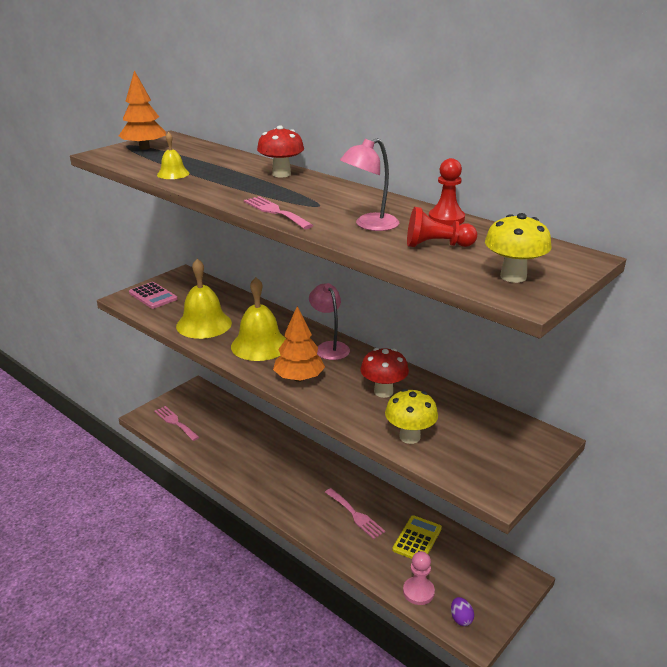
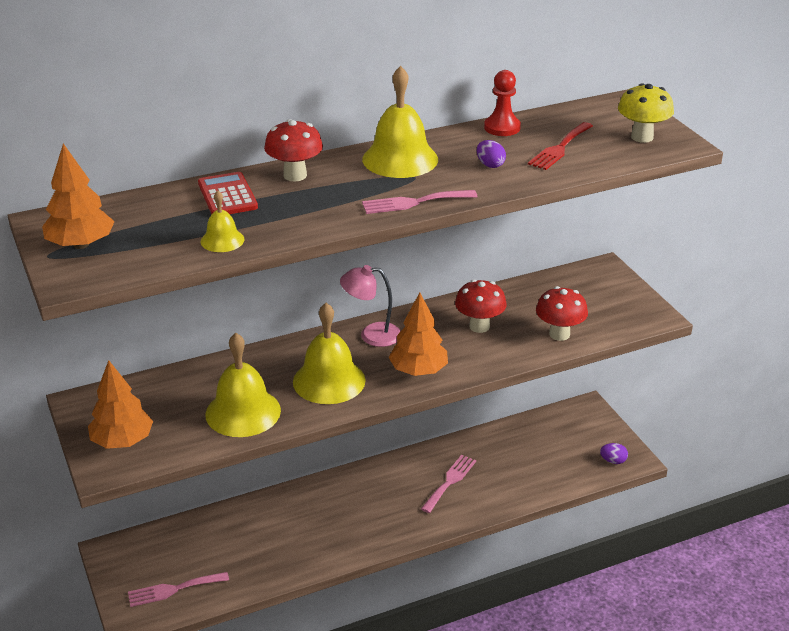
camera: 65 degrees left, 5 degrees up
pink calculator [129,282,178,309] -> orange tree [88,360,153,449]
pink fork [325,488,385,539] -> pink fork turned 45 degrees counterclockwise [421,455,476,513]
pink lamp [340,138,399,231] -> purple egg [477,140,506,168]
yellow mushroom [385,389,438,444] -> red mushroom [536,286,588,341]
yellow calculator [392,515,442,559] -> none
pink pawn [403,551,435,605] -> none
red pawn [407,207,477,247] -> red fork [528,122,593,170]
none -> red calculator [198,172,258,215]
none -> yellow bell [362,66,438,178]

